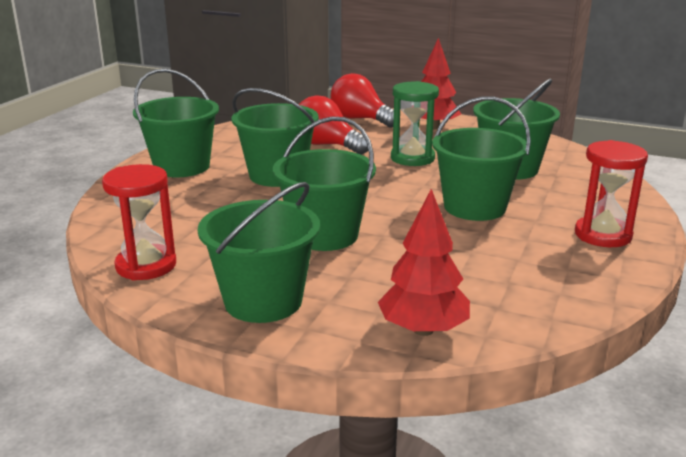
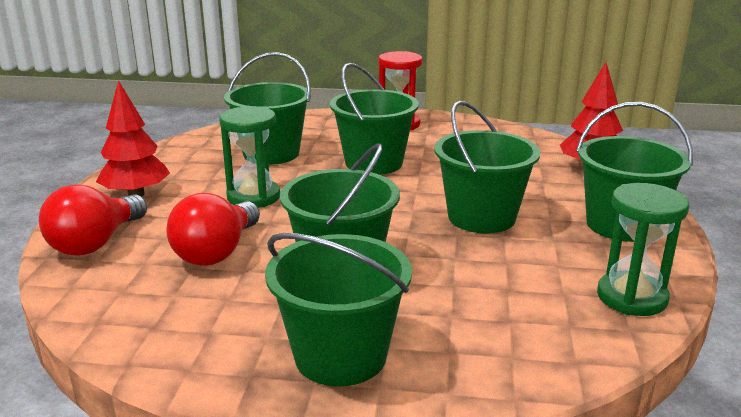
camera: 105 degrees left, 0 degrees up
red hourglass [102,164,176,280] -> green hourglass [597,183,689,316]

